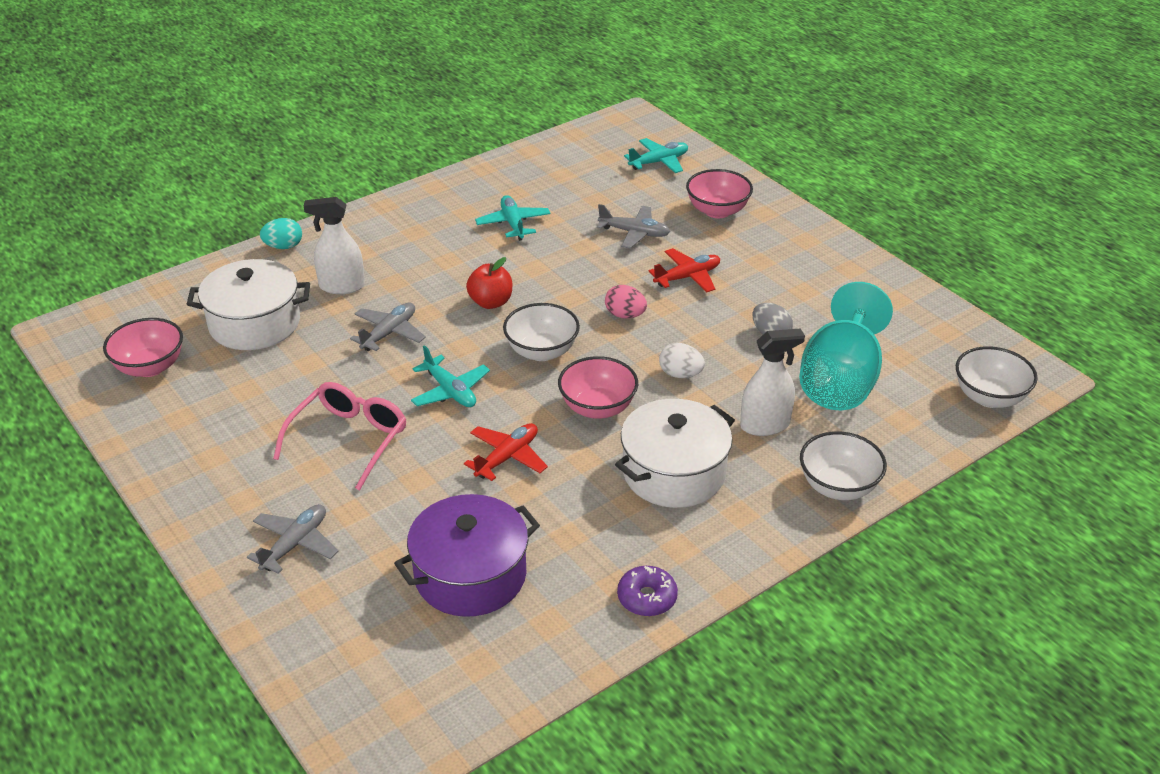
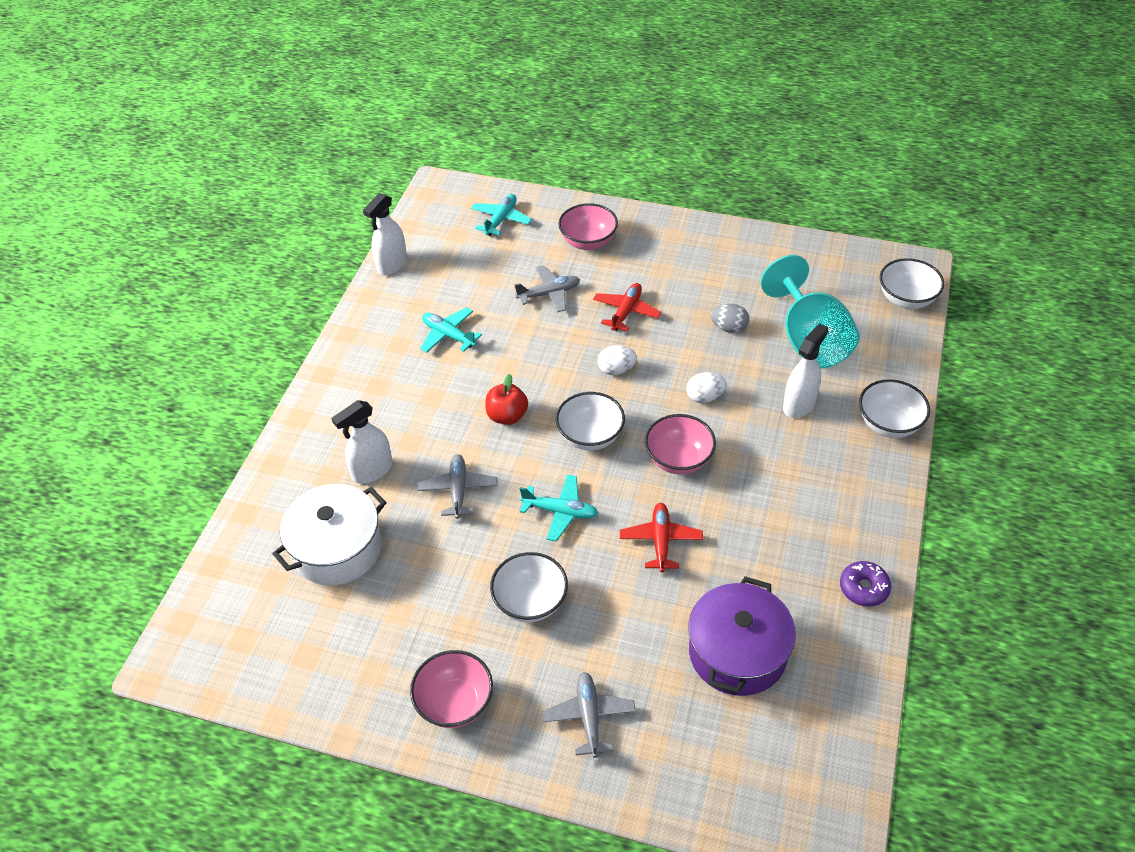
camera: 35 degrees left, 10 degrees up
pink bowl [103,318,183,377] -> pink bowl moved to [410,650,493,728]
turquoise egg [260,218,302,249] -> none
pink glasses [273,382,407,490] -> white bowl [490,552,568,622]
pink egg [605,285,647,319] -> white egg [598,345,637,375]
white pot [615,399,735,508] -> none
none -> white spray bottle [363,193,407,275]

